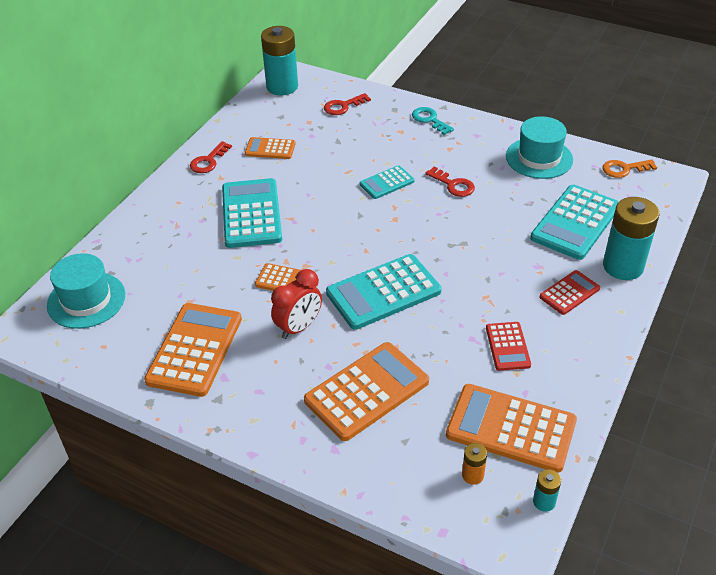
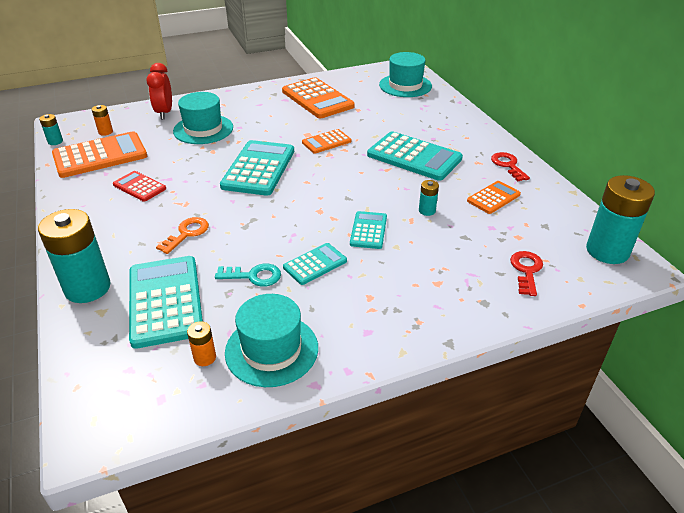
camera: 130 degrees right, 5 degrees down
red clock [271,269,322,339] -> red clock moved to [146,63,172,119]
orange calculator [304,342,429,441] -> turquoise hat [173,92,233,144]
turquoise key [412,107,454,135] -> turquoise key moved to [215,263,281,287]
red key [425,166,475,197] -> turquoise calculator [283,243,347,285]
red calculator [539,270,600,315] -> none
orange key [602,159,657,178] -> orange key moved to [156,217,209,254]
none -> orange battery [187,321,216,366]
none -> turquoise battery [419,180,439,216]

